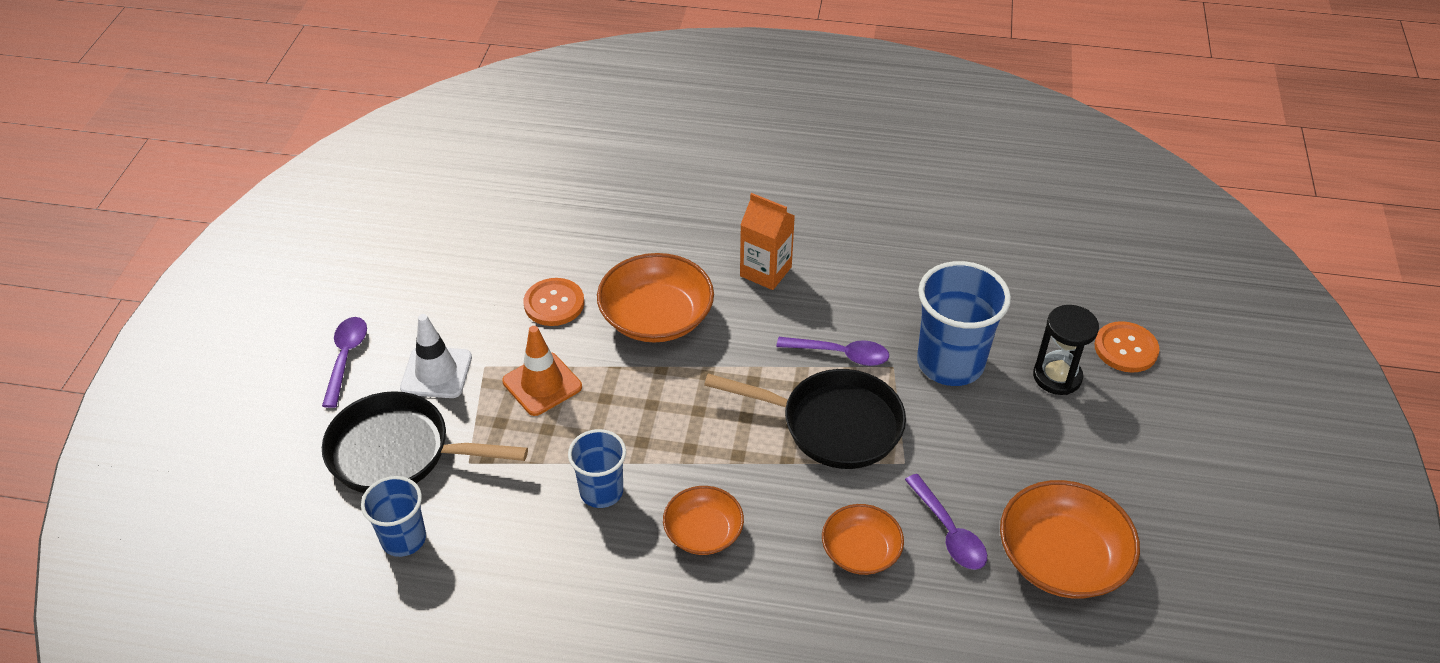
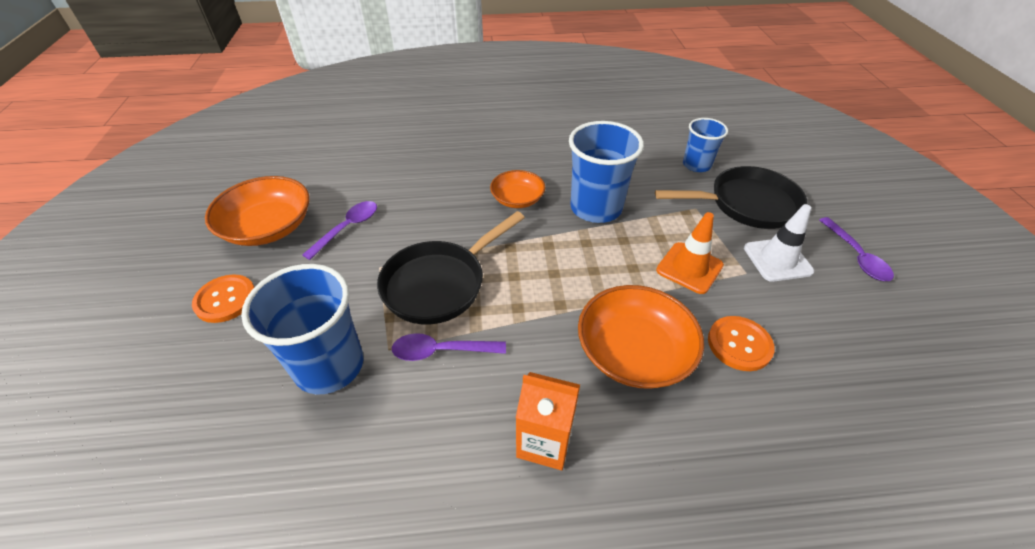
camera: 165 degrees right, 0 degrees up
blue cup [568,429,626,508] -> blue cup [569,121,644,223], size x1.68
black pan [704,369,906,469] -> black pan turned 45 degrees counterclockwise [377,211,525,325]
orange bowl [822,504,904,575] -> none
purple spoon [905,474,987,570] -> purple spoon turned 75 degrees clockwise [302,201,377,260]
black hourglass [1033,305,1099,395] -> none
orange button [1094,321,1159,373] -> orange button moved to [192,274,255,323]

